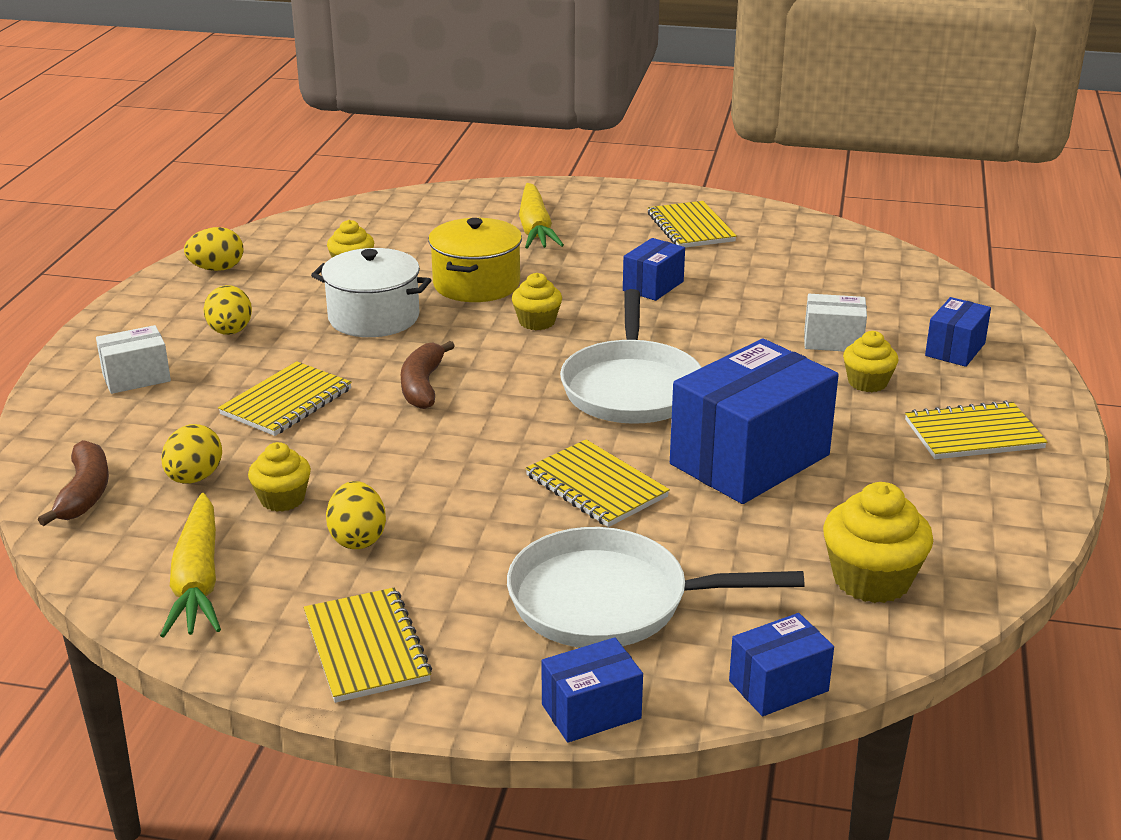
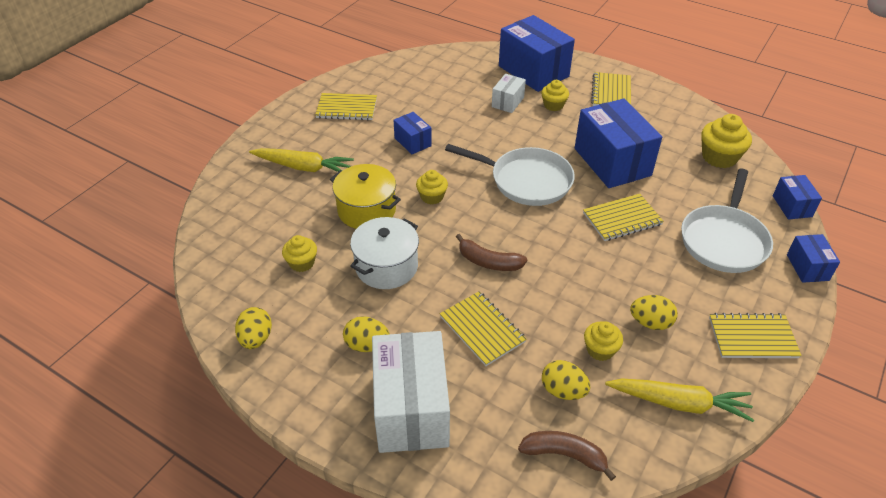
camera: 70 degrees left, 15 degrees up
white box [96,325,171,394] -> white box [372,331,450,453], size x2.03
blue box [925,297,991,367] -> blue box [499,15,575,92], size x2.03

